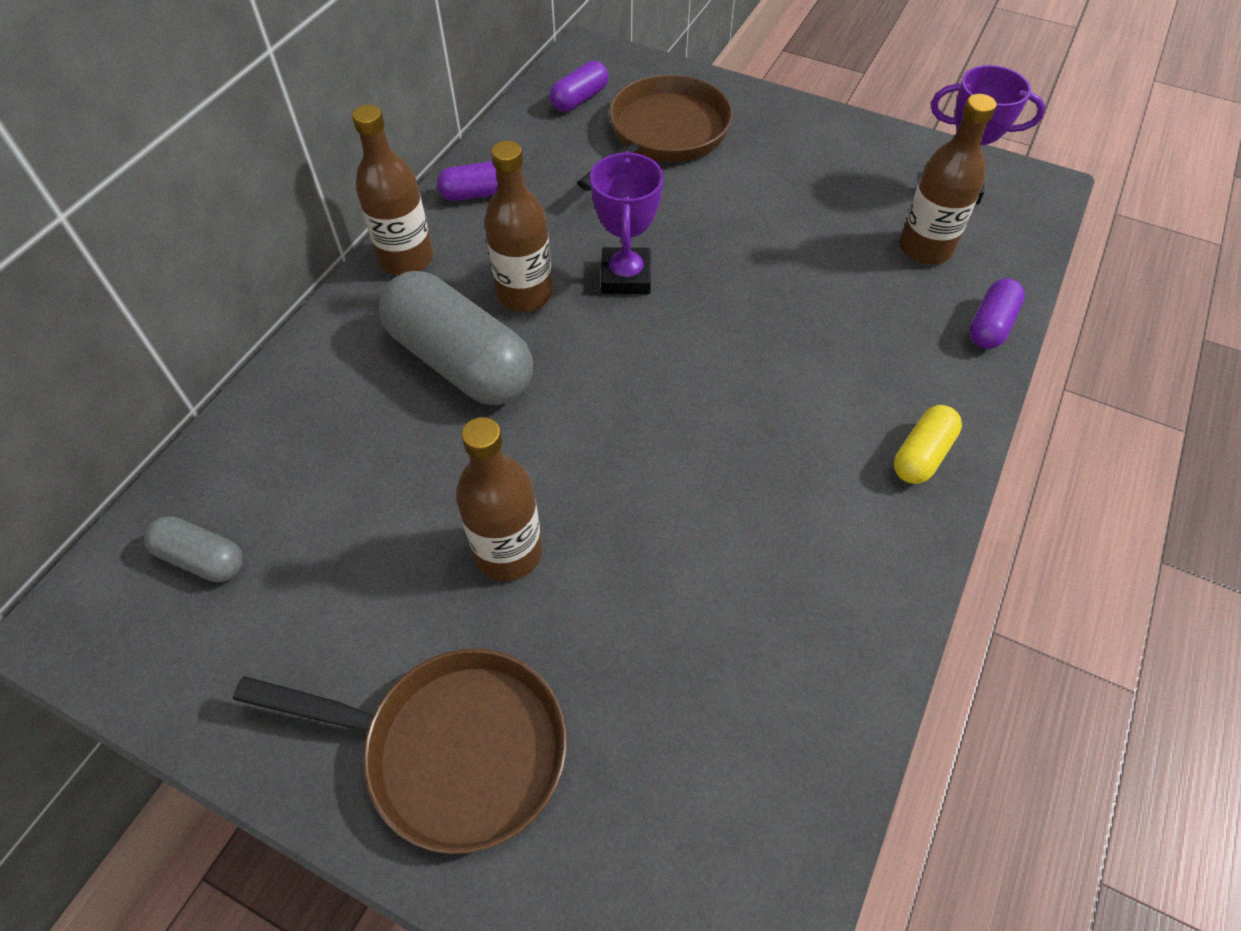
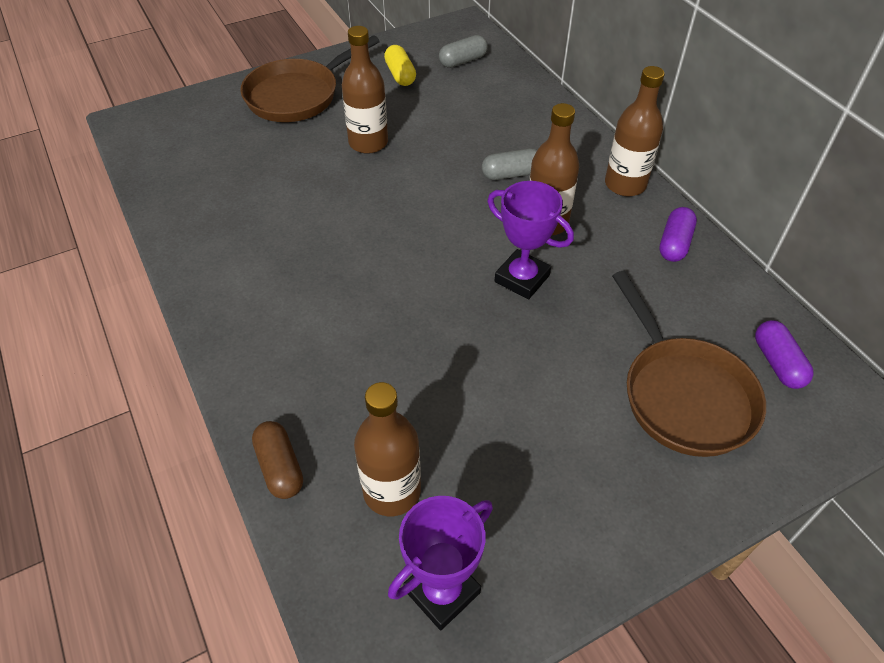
camera: 125 degrees right, 5 degrees down
grey capsule [379,271,533,405] -> grey capsule [482,148,537,180], size x0.49
yellow capsule [894,405,962,484] -> yellow capsule moved to [384,45,416,86]
purple capsule [969,278,1025,349] -> brown capsule [252,421,303,499]

